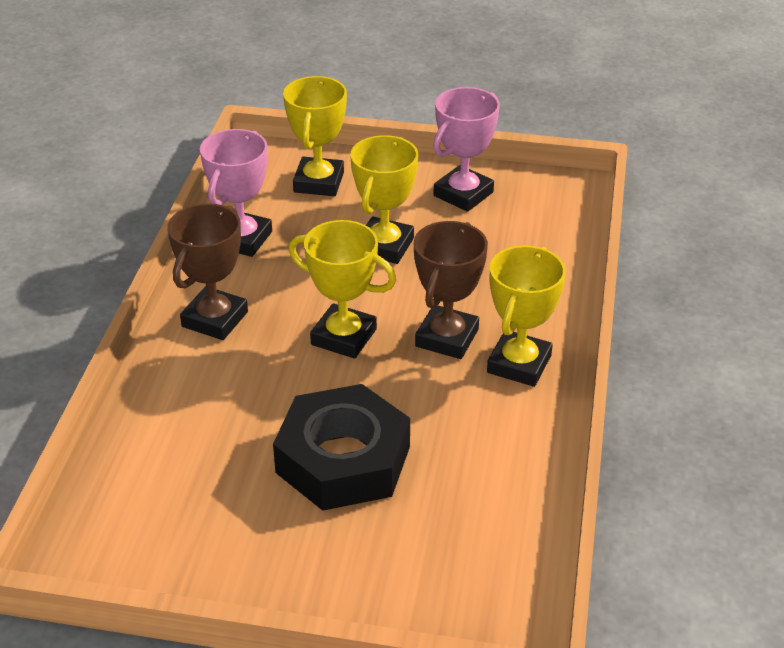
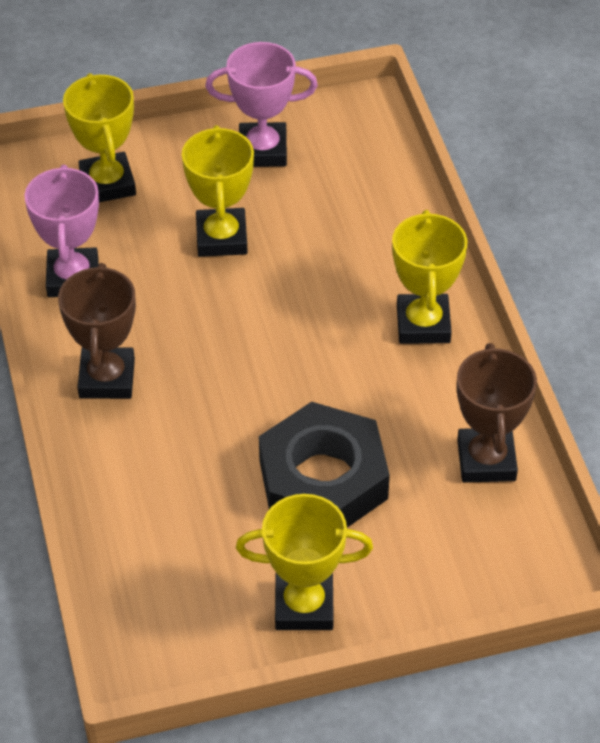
camera: 25 degrees left, 10 degrees up
yellow trophy [288,220,396,359] -> yellow trophy moved to [236,494,373,630]
brown trophy [414,221,488,359] -> brown trophy moved to [457,343,537,483]
pink trophy [433,87,500,212] -> pink trophy turned 75 degrees clockwise [205,42,318,167]

